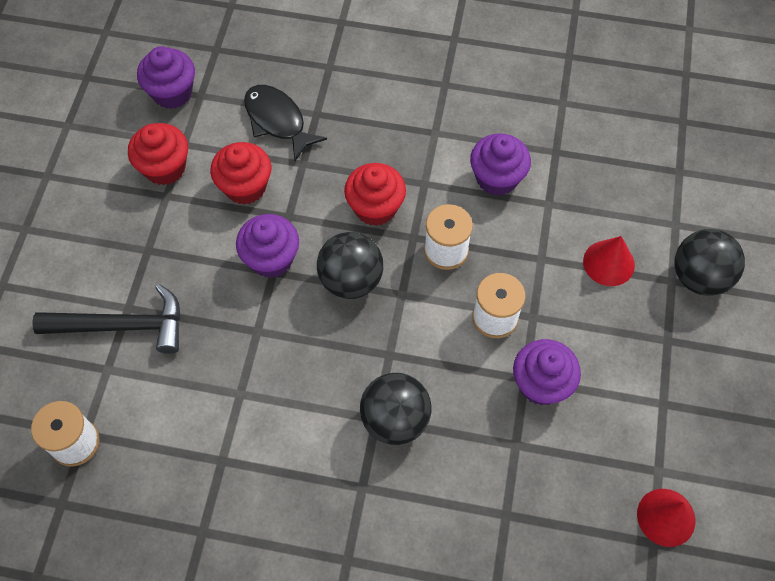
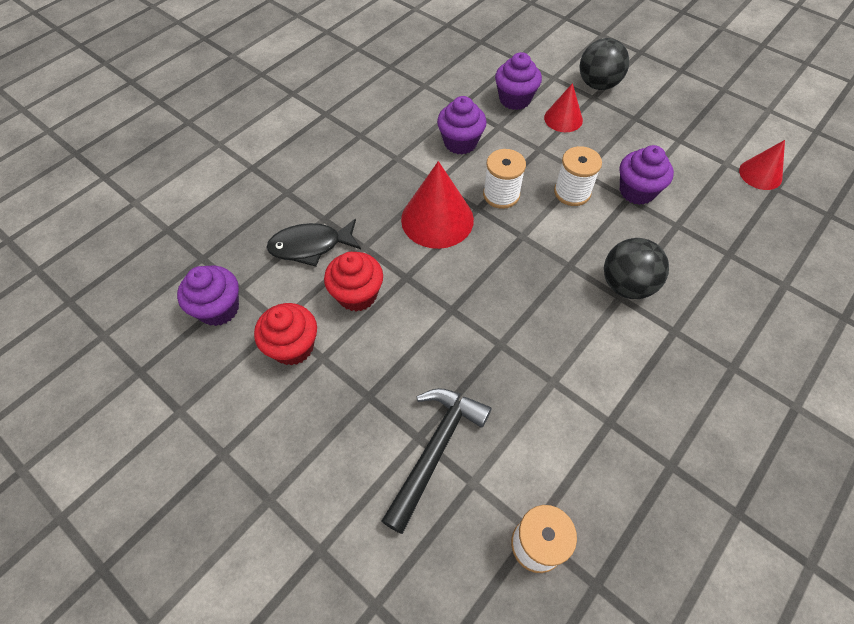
camera: 60 degrees left, 5 degrees down
purple cupcake [236,214,299,278] -> purple cupcake moved to [495,52,542,110]
black ball [317,232,383,299] -> none
red cupcake [344,163,406,226] -> red cone [401,161,474,249]

